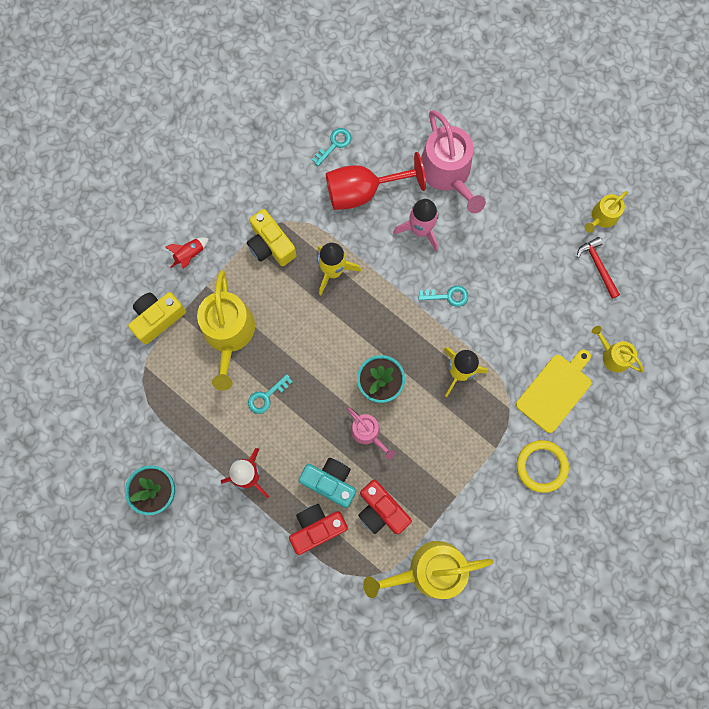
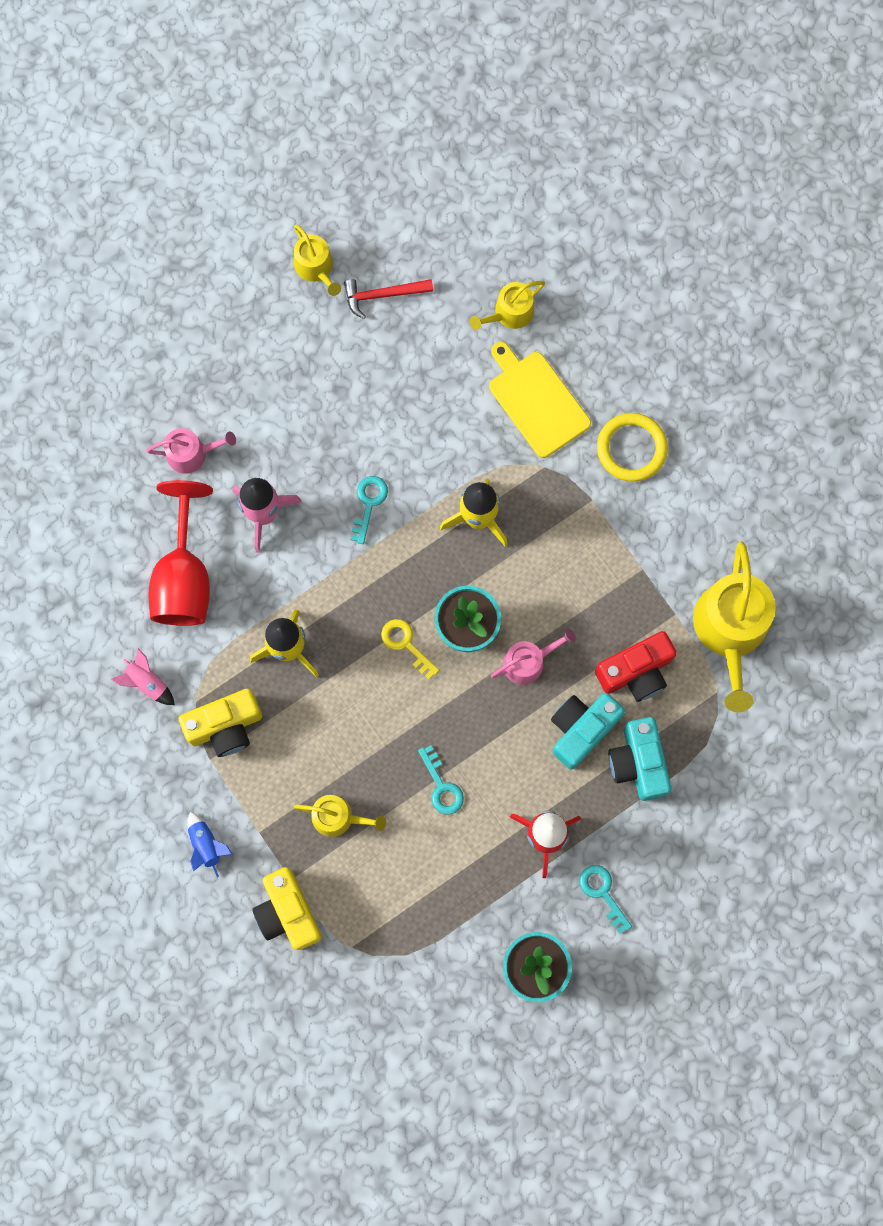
camera: 75 degrees left, 0 degrees up
red rocket [165,238,209,269] -> blue rocket [187,812,232,877]
yellow watering can [197,270,255,391] -> yellow watering can [294,795,386,837], size x0.53
red camera [289,504,348,555] -> turquoise camera [608,717,672,801]
turquoise key [312,128,351,166] -> turquoise key moved to [580,865,632,934]
pink watering can [421,110,486,213] -> pink watering can [147,428,236,474], size x0.53
none -> pink rocket [111,648,175,705]
none -> yellow key [381,619,439,679]

